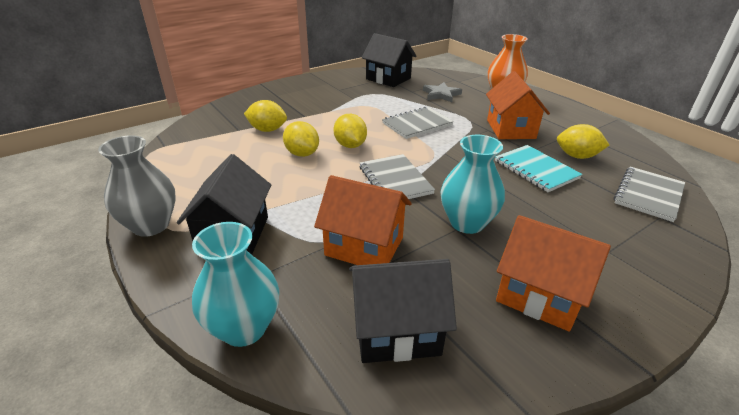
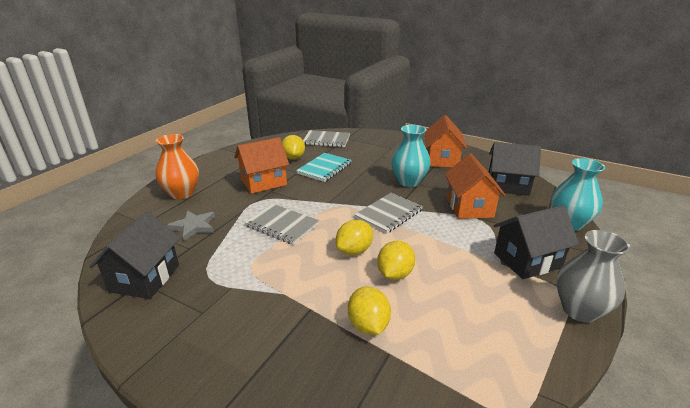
camera: 115 degrees left, 5 degrees down
black house [349,259,457,363] -> black house turned 45 degrees counterclockwise [489,142,541,196]

